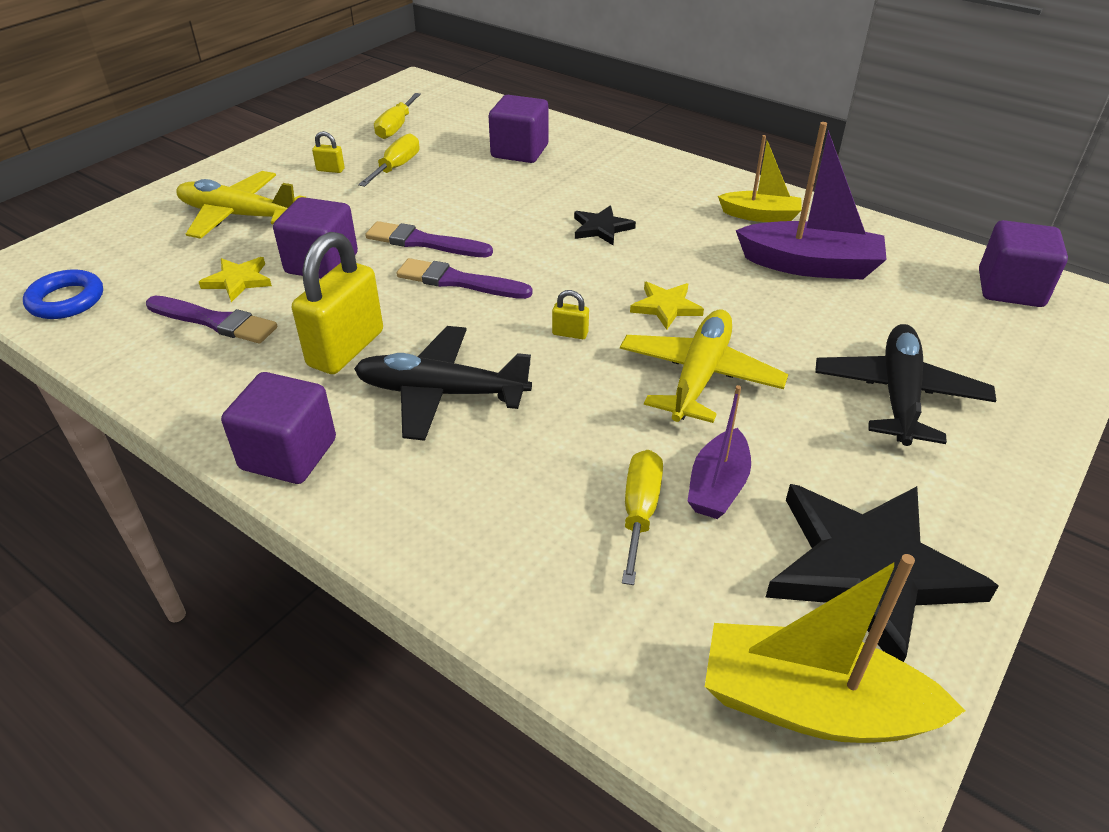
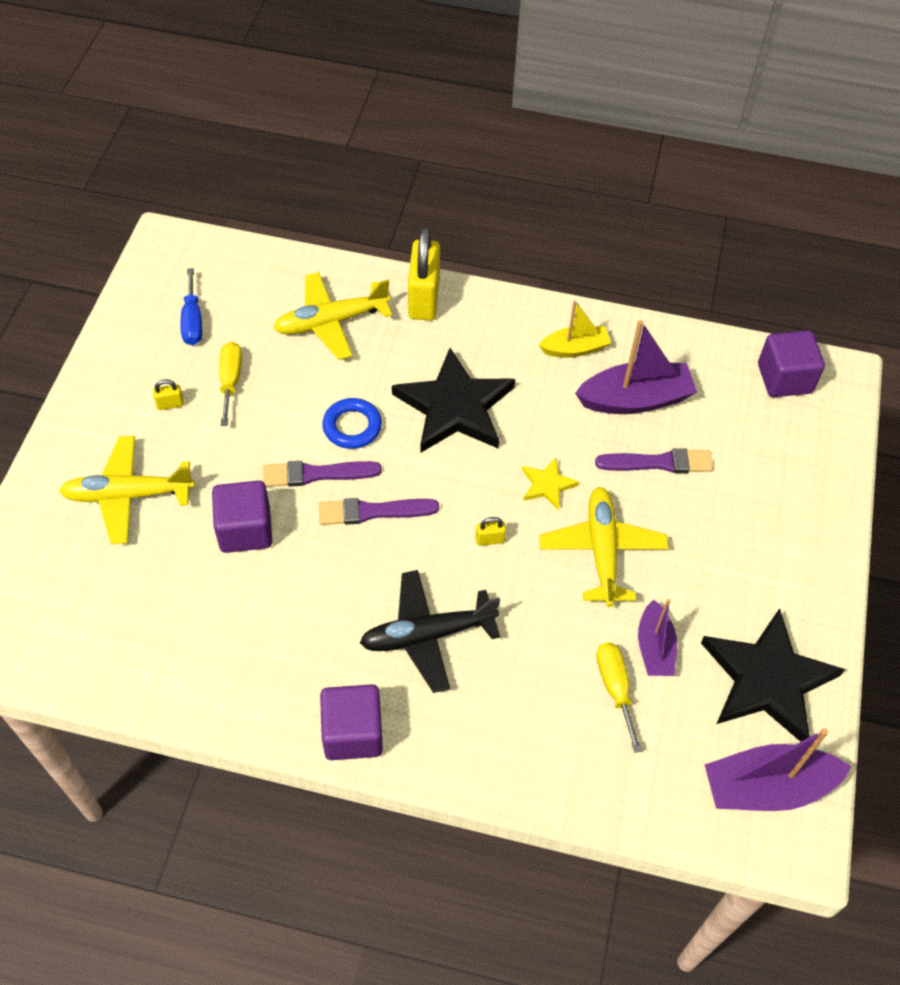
camera: 25 degrees left, 15 degrees up
blue ring [23,269,103,319] -> blue ring moved to [322,398,382,449]
purple brush [146,296,277,343] -> purple brush moved to [595,448,713,473]
yellow star [199,257,272,302] -> none
yellow padlock [292,232,383,374] -> yellow padlock moved to [408,227,440,320]
yellow screwdriver [374,93,421,139] -> blue screwdriver [181,268,202,345]
purple cube [489,95,549,163] -> yellow plane [273,272,392,360]
black star [574,205,636,245] -> black star [392,348,515,453], size x2.18
yellow boat [705,554,966,743] -> purple boat [705,728,851,811]
black plane [815,324,996,446] -> none

